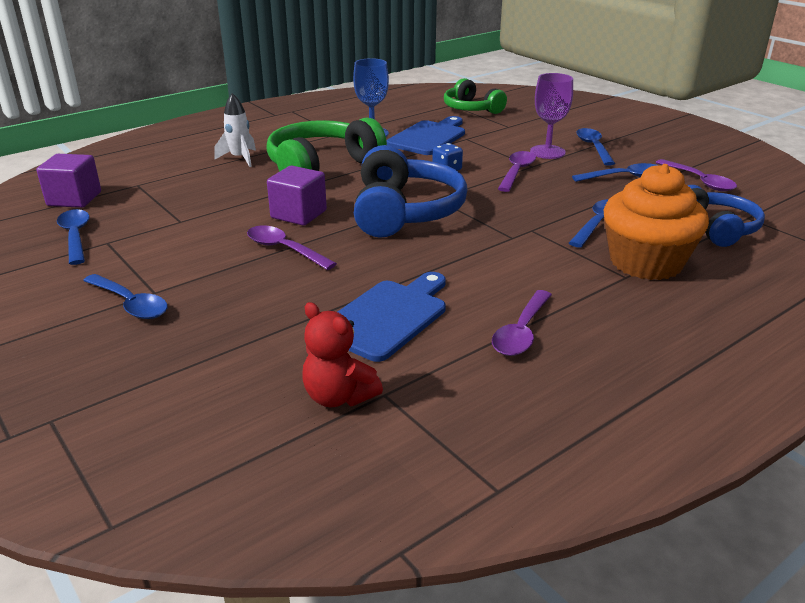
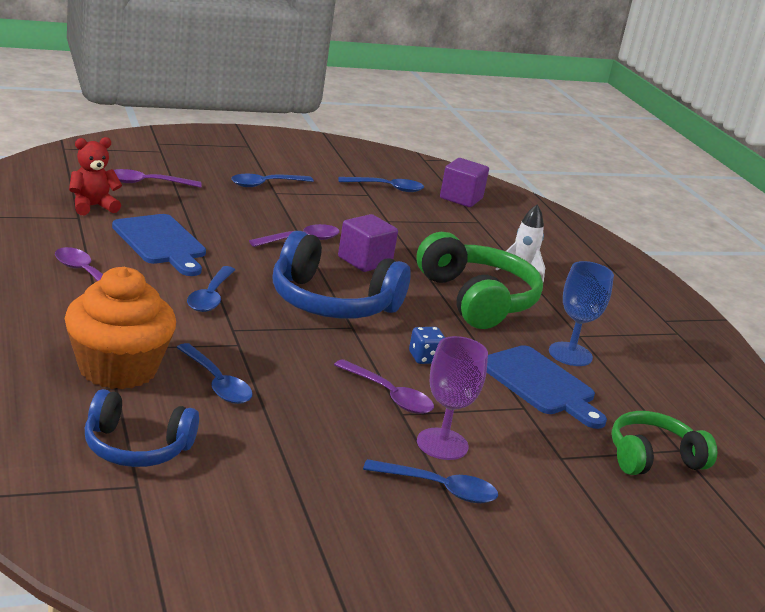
camera: 105 degrees right, 5 degrees down
blue spoon [572,163,657,182] -> blue spoon moved to [187,266,235,312]
purple spoon [655,159,737,191] -> purple spoon moved to [114,169,202,188]

